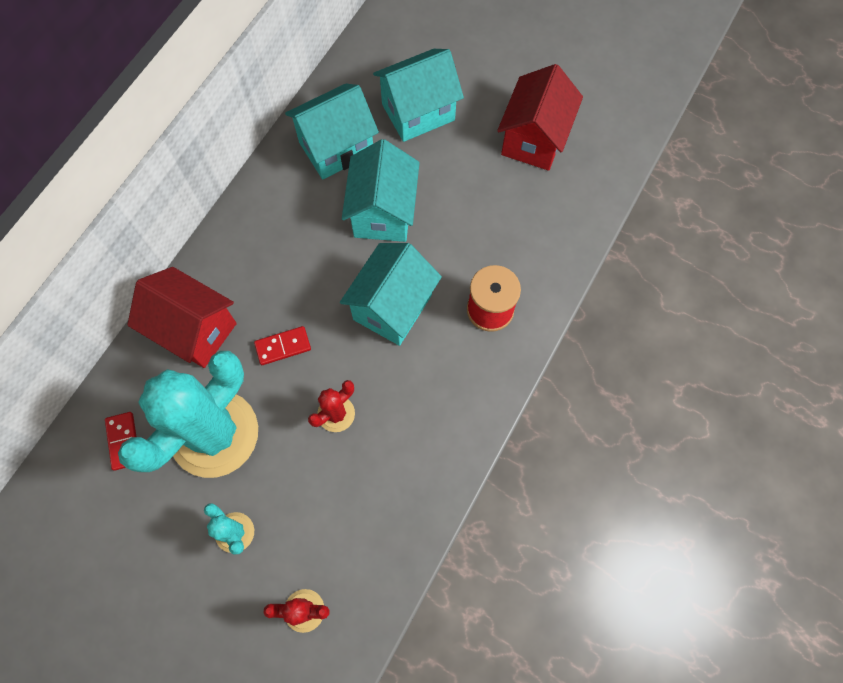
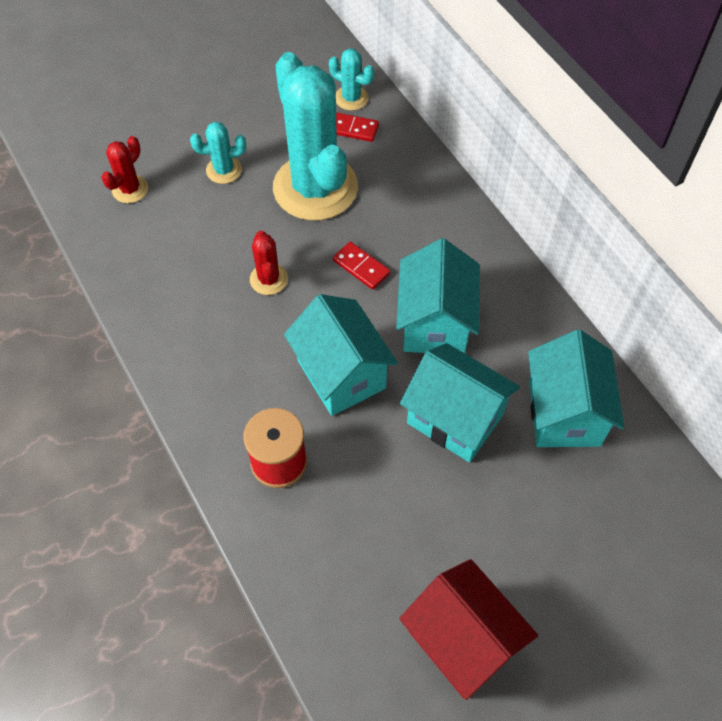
camera: 120 degrees right, 10 degrees down
red house [127,267,237,368] -> none
red domino [254,326,311,365] -> red domino turned 60 degrees counterclockwise [333,242,390,290]
turquoise house [373,49,464,142] -> turquoise house moved to [396,238,480,353]
none -> turquoise cactus [329,48,374,111]

